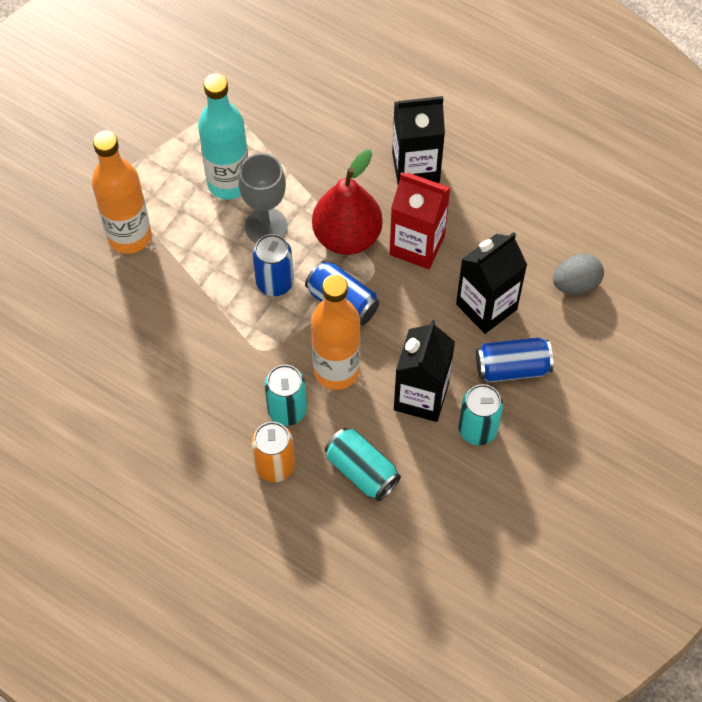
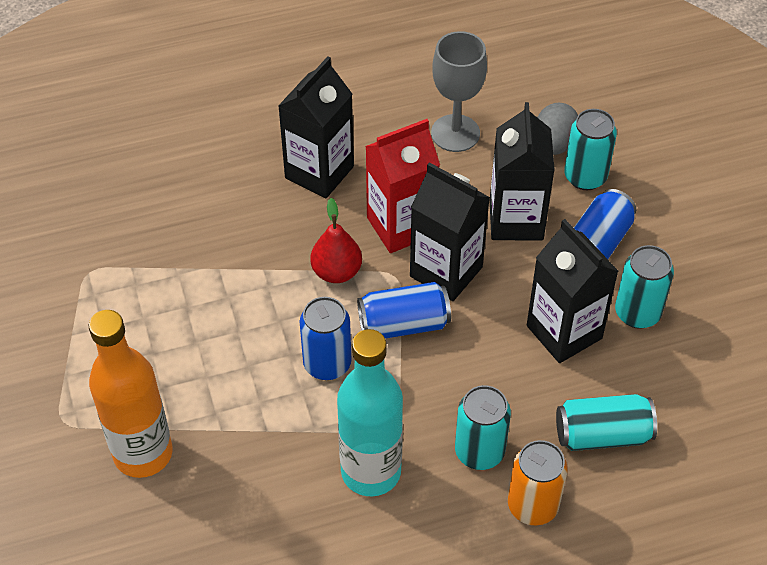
camera: 50 degrees left, 10 degrees down
turquoise bottle [198,73,248,199] -> turquoise bottle moved to [337,329,403,497]
grey goblet [238,153,288,243] -> grey goblet moved to [431,31,487,152]
orange bottle [311,275,361,390] -> none
red pear [312,150,382,255] -> red pear [310,198,362,283], size x0.60
none -> black carton [410,162,490,301]
none -> turquoise can [564,109,617,190]

